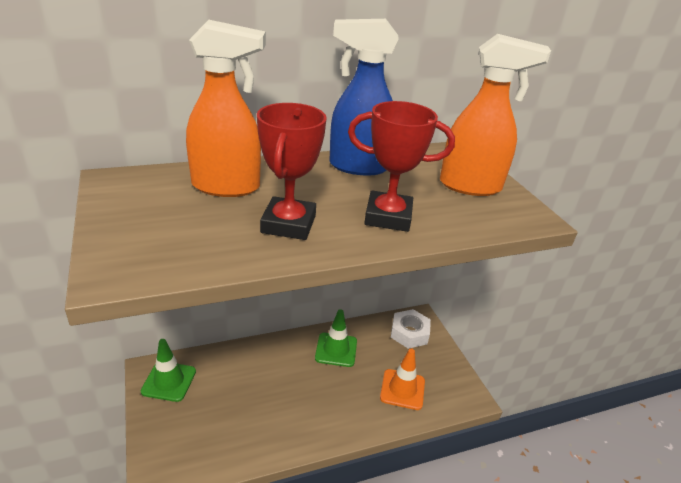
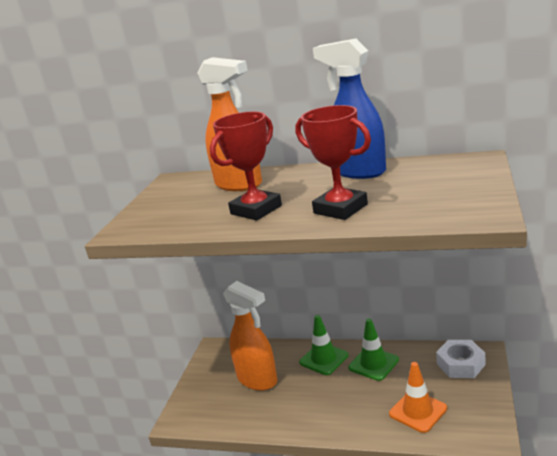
camera: 40 degrees right, 10 degrees down
green traffic cone [141,339,196,402] -> green traffic cone moved to [299,315,349,375]
orange spray bottle [440,34,551,196] -> orange spray bottle moved to [223,281,277,391]

